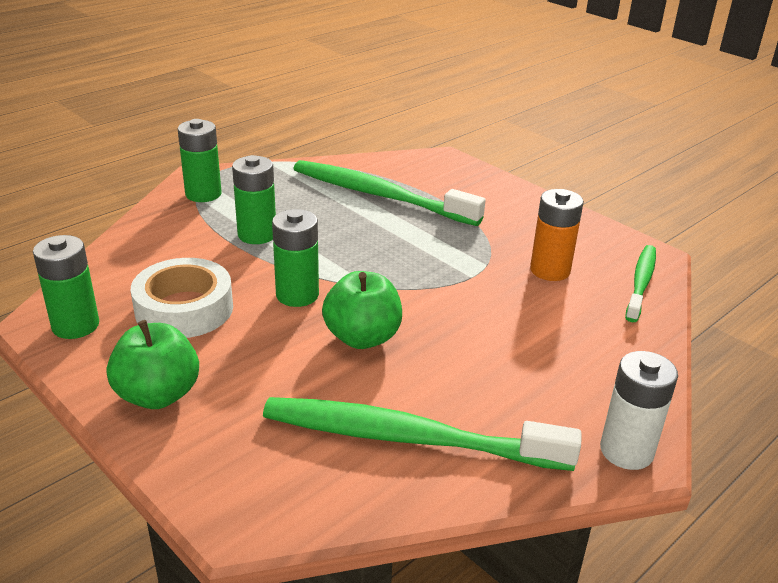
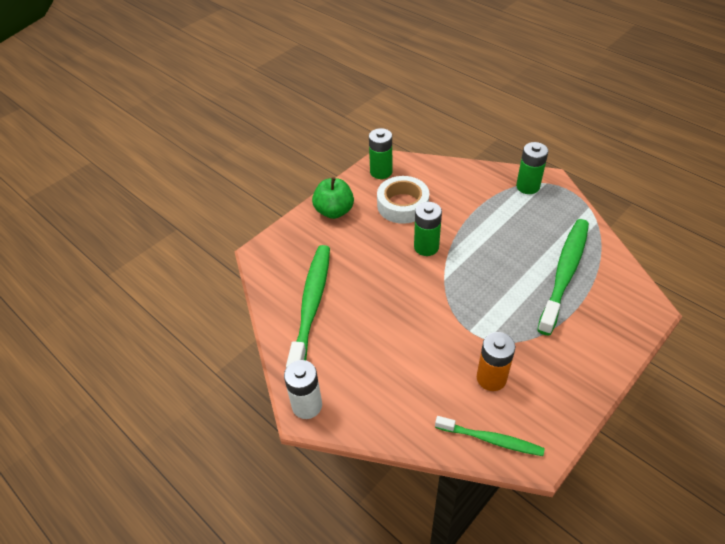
camera: 90 degrees right, 15 degrees up
green battery [232,155,276,244] -> none
green apple [322,271,402,349] -> none

